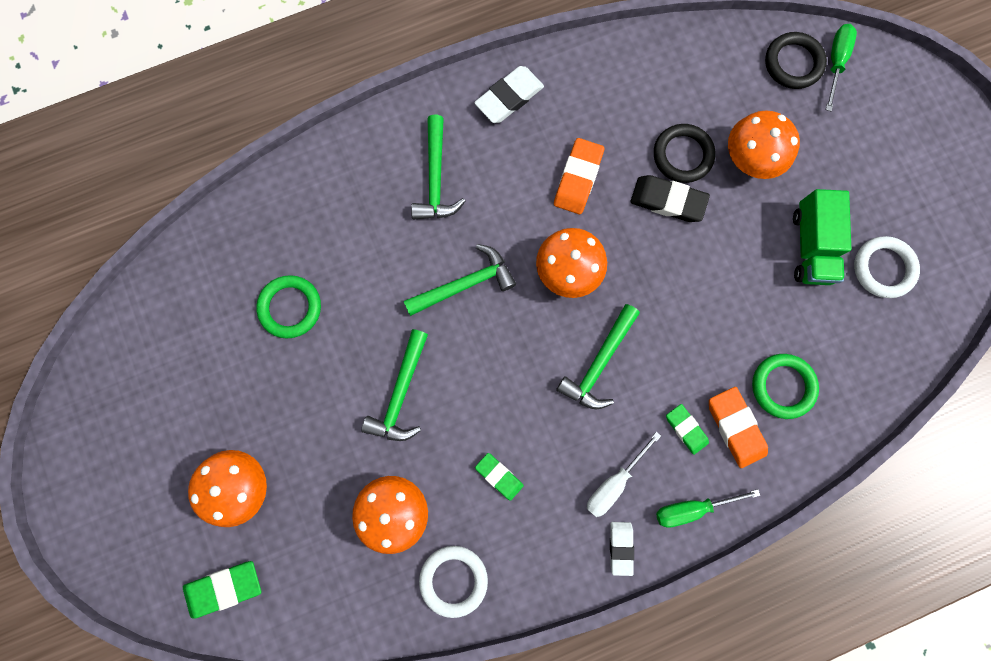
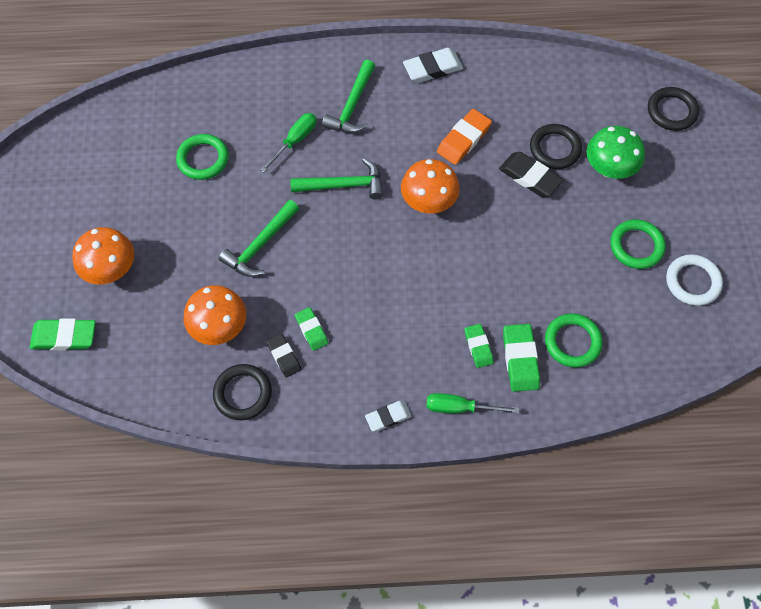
camera: 20 degrees right, 15 degrees down
white ring [419,546,488,618] -> black ring [213,364,272,420]
green hammer [556,304,640,409] -> none
white screwdriver [587,432,661,517] -> none
white eraser [610,522,634,576] -> white eraser turned 45 degrees clockwise [365,401,411,432]
orange eraser [709,387,768,468] -> green eraser [503,324,540,392]
orange mushroom [728,111,800,179] -> green mushroom [587,126,645,179]
green truck [793,189,851,285] -> green ring [610,219,666,269]
green screwdriver [826,24,857,111] -> green screwdriver moved to [261,113,316,173]
none -> black eraser [266,333,301,378]

